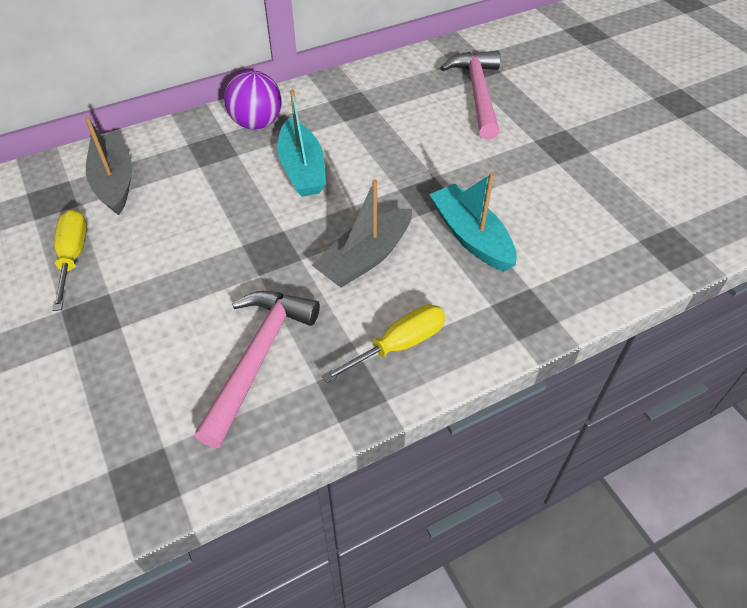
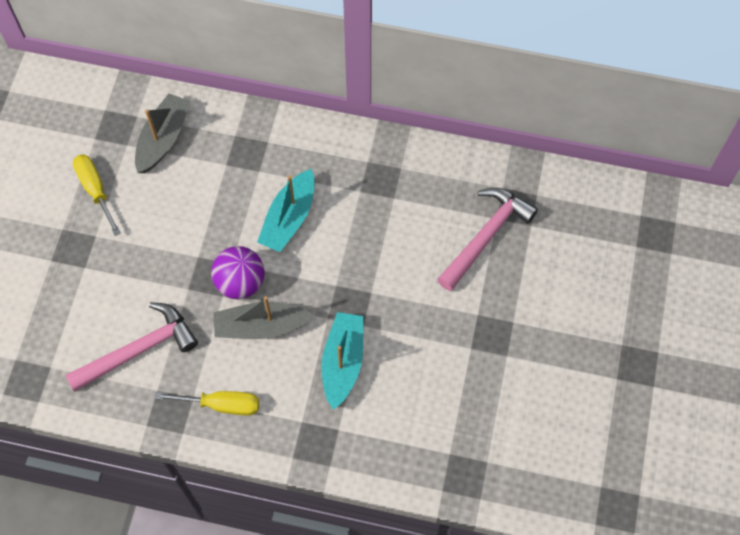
camera: 40 degrees right, 15 degrees up
yellow screwdriver [52,209,87,311] -> yellow screwdriver turned 60 degrees counterclockwise [73,154,121,236]
purple ball [224,70,282,130] -> purple ball moved to [211,246,265,299]

